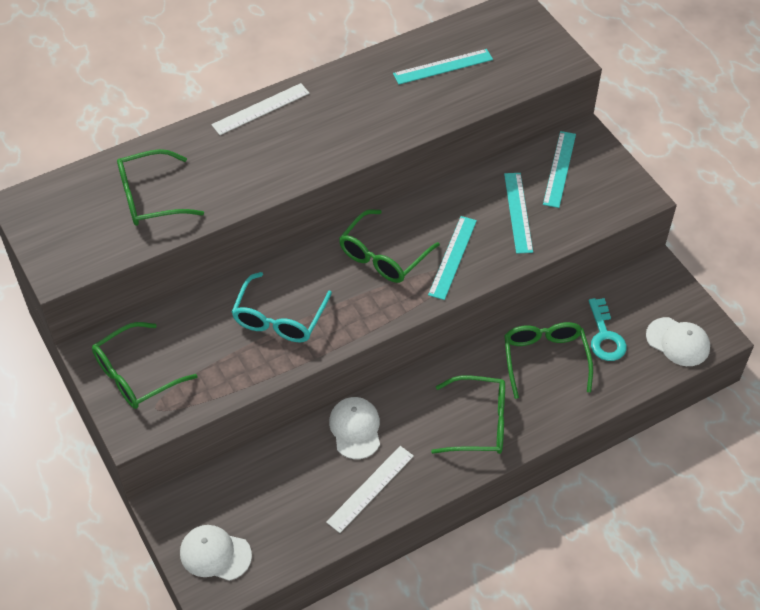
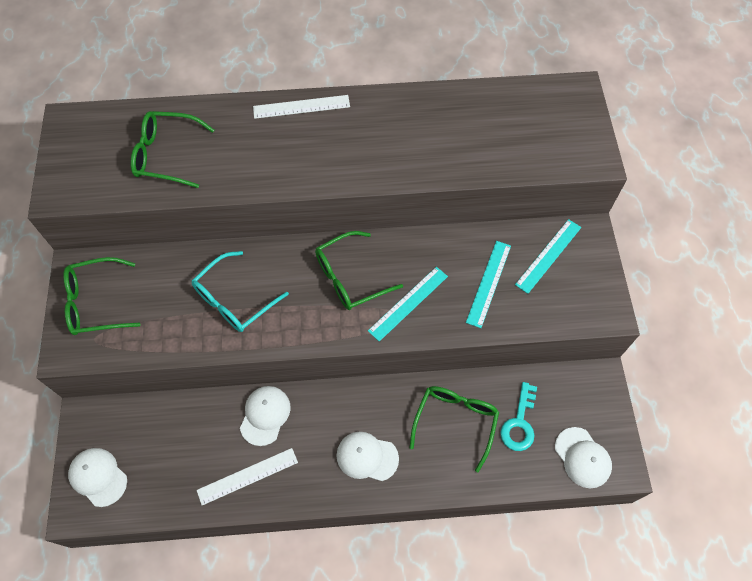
camera: 25 degrees right, 10 degrees up
turquoise ruler [393,49,493,84] -> none
green glasses [431,375,505,454] -> white cap [336,431,399,481]

